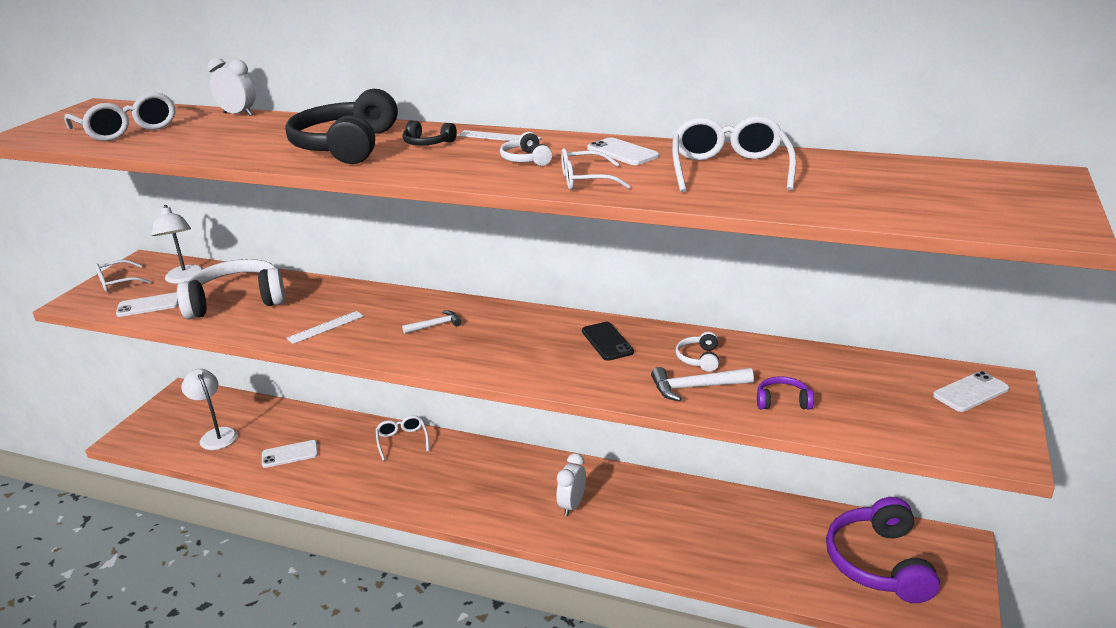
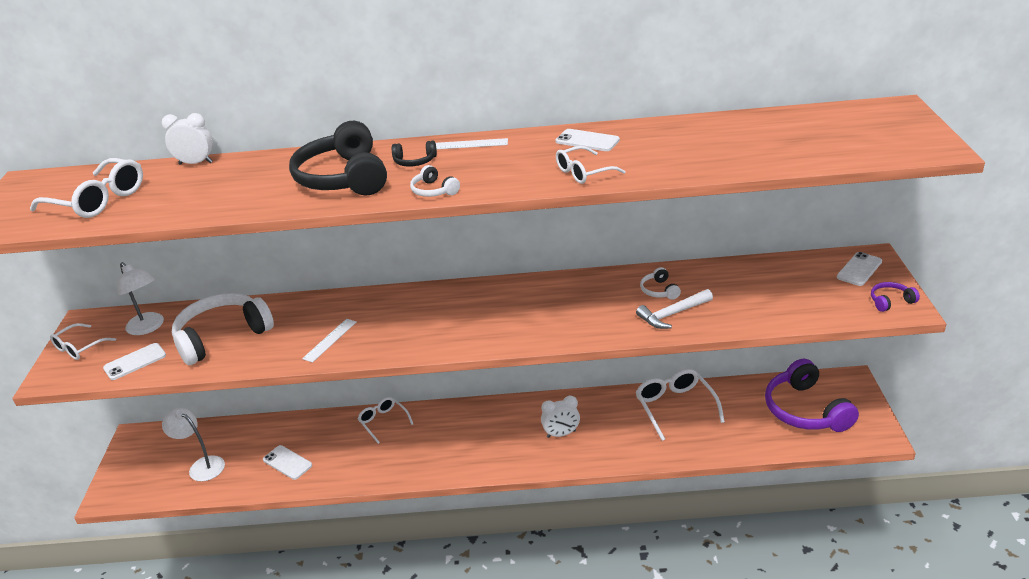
camera: 20 degrees left, 5 degrees up
white phone [262,440,318,468] -> white phone turned 75 degrees clockwise [263,445,312,480]
white hammer [402,311,462,334] -> none
white headphones [500,132,552,166] -> white headphones moved to [410,165,460,197]
white clock [556,453,586,516] -> white clock turned 105 degrees counterclockwise [541,395,580,438]
black phone [582,322,634,361] -> none
white glasses [672,116,796,192] -> white glasses moved to [635,369,725,441]
purple headphones [757,376,814,409] -> purple headphones moved to [871,282,920,312]

